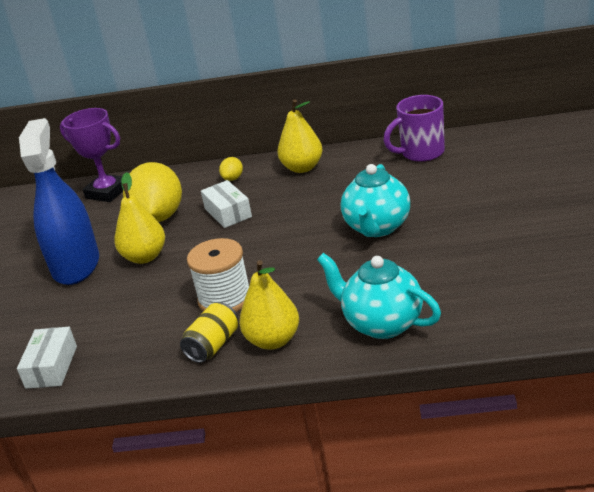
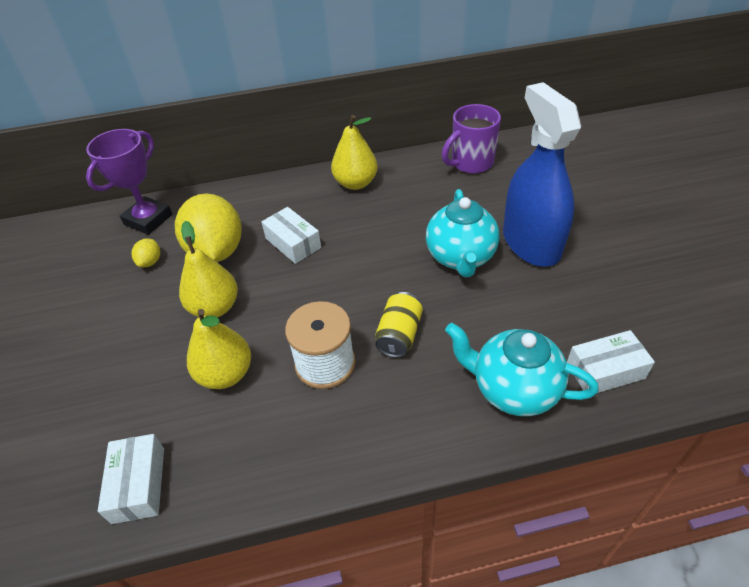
camera: 15 degrees left, 15 degrees up
blue spray bottle [19,118,99,285] -> blue spray bottle moved to [503,82,581,267]
purple trophy [60,108,123,202] -> purple trophy turned 75 degrees counterclockwise [86,129,172,235]
yellow can [180,303,238,363] -> yellow can moved to [375,292,423,358]
yellow lemon [219,157,243,181] -> yellow lemon moved to [131,238,160,267]
yellow pear [239,260,299,350] -> yellow pear moved to [187,309,251,389]
none -> white box [567,330,655,393]

